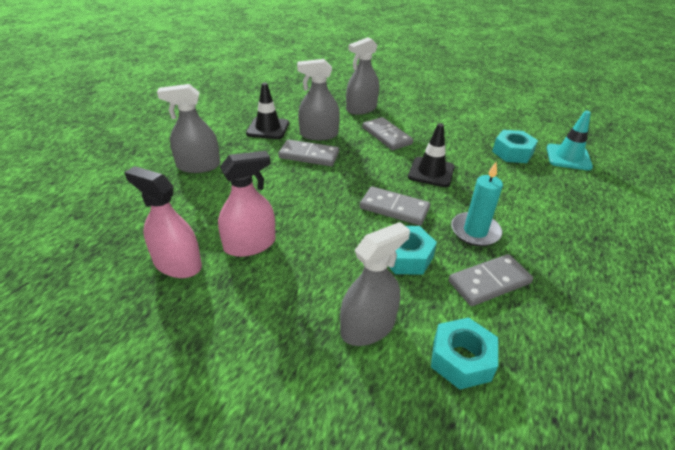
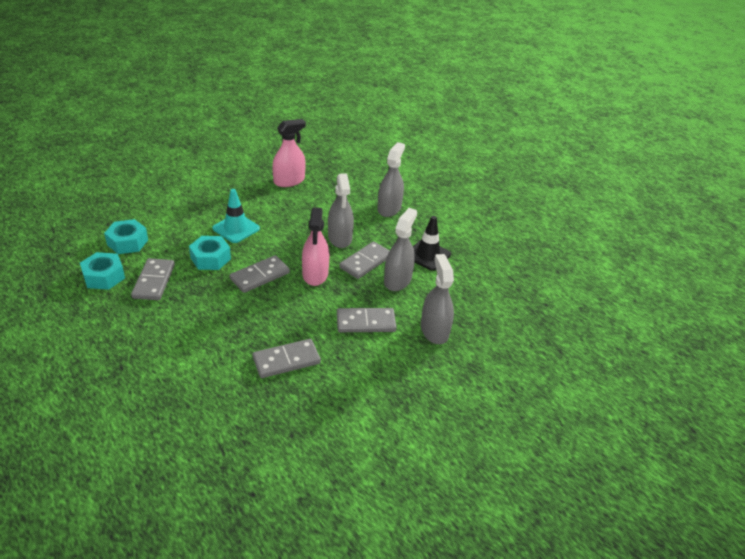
camera: 115 degrees right, 0 degrees up
pink spray bottle [218,151,275,257] -> pink spray bottle moved to [302,207,329,286]
grey spray bottle [340,222,410,346] -> grey spray bottle moved to [328,173,354,248]
black traffic cone [408,123,455,187] -> none
turquoise candle [451,162,503,246] -> none
turquoise nut [492,130,538,163] -> turquoise nut moved to [80,252,125,290]
turquoise traffic cone [547,111,593,170] -> turquoise traffic cone moved to [212,189,260,243]
none -> grey domino [253,339,321,378]

